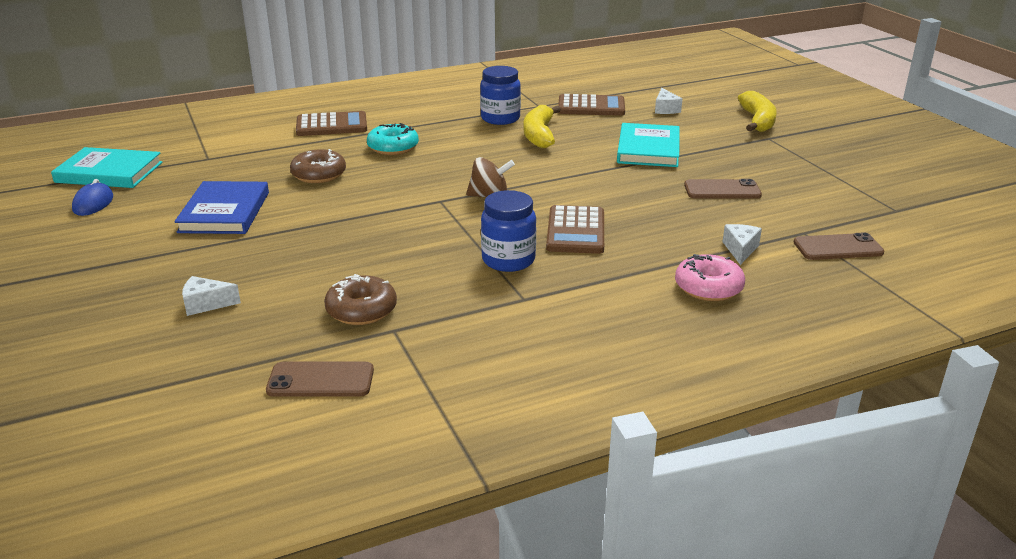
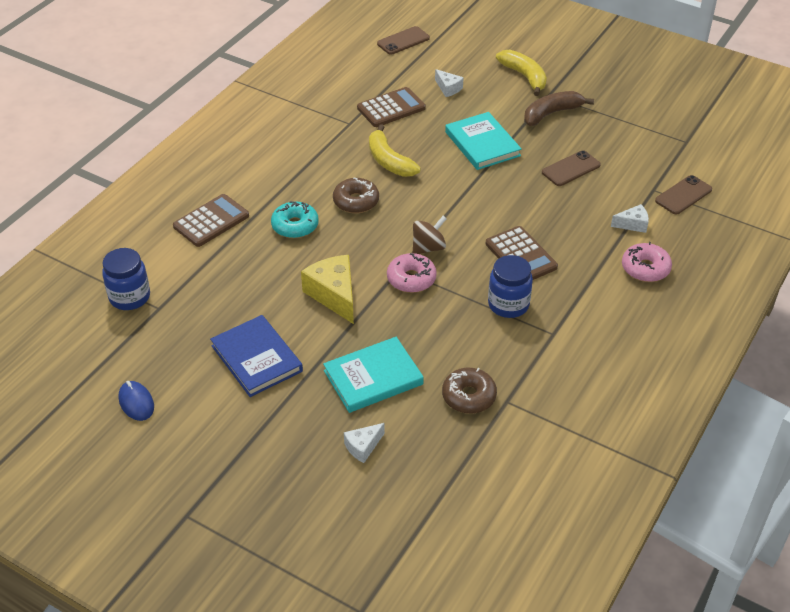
camera: 35 degrees left, 15 degrees up
turquoise book [51,147,163,188] -> turquoise book moved to [323,337,424,413]
brown phone [266,362,374,397] -> brown phone moved to [377,26,430,55]
brown donut [290,149,346,183] -> brown donut moved to [333,178,379,213]
blue jar [480,66,521,125] -> blue jar moved to [102,248,150,310]
white cheese [723,224,762,265] -> white cheese turned 105 degrees clockwise [611,204,649,233]
none -> yellow cheese [301,255,354,324]
none -> pink donut [387,253,437,293]
none -> brown banana [524,91,594,126]

